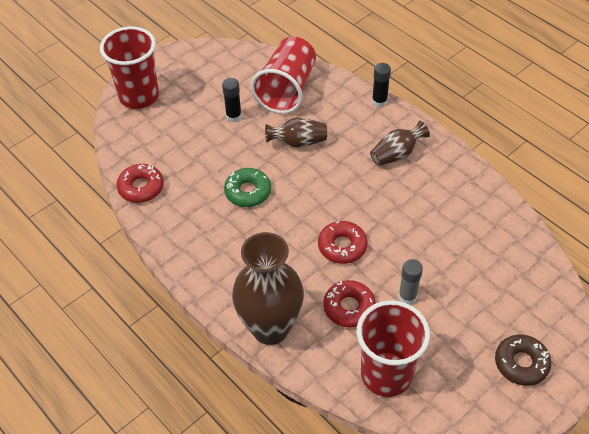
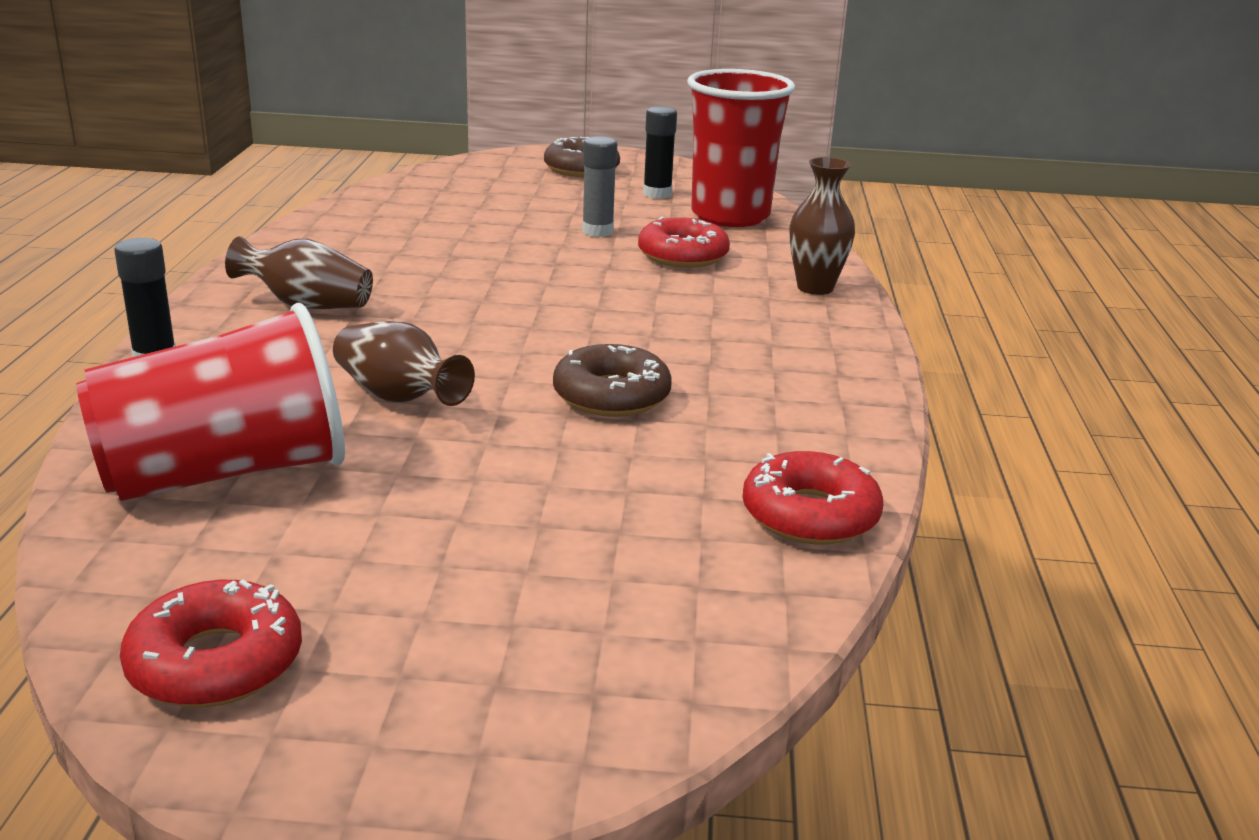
camera: 135 degrees left, 25 degrees down
red cup [100,27,159,109] -> none
black glue stick [222,78,242,122] -> black glue stick moved to [643,106,677,199]
green donut [224,168,271,207] -> brown donut [553,344,672,417]
brown vase [232,232,304,345] -> brown vase [789,157,855,295], size x0.52
red donut [318,221,367,264] -> red donut moved to [120,580,302,707]

